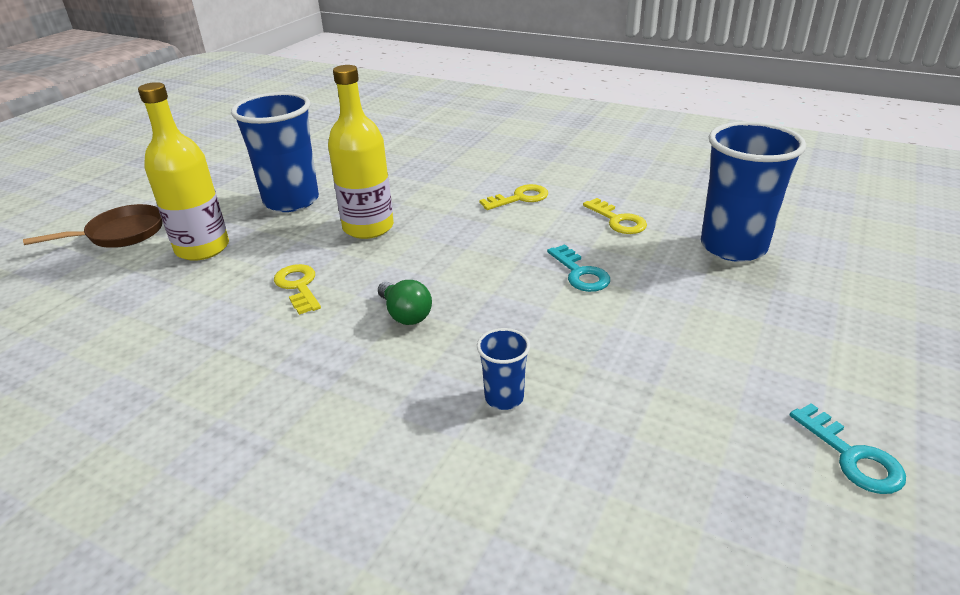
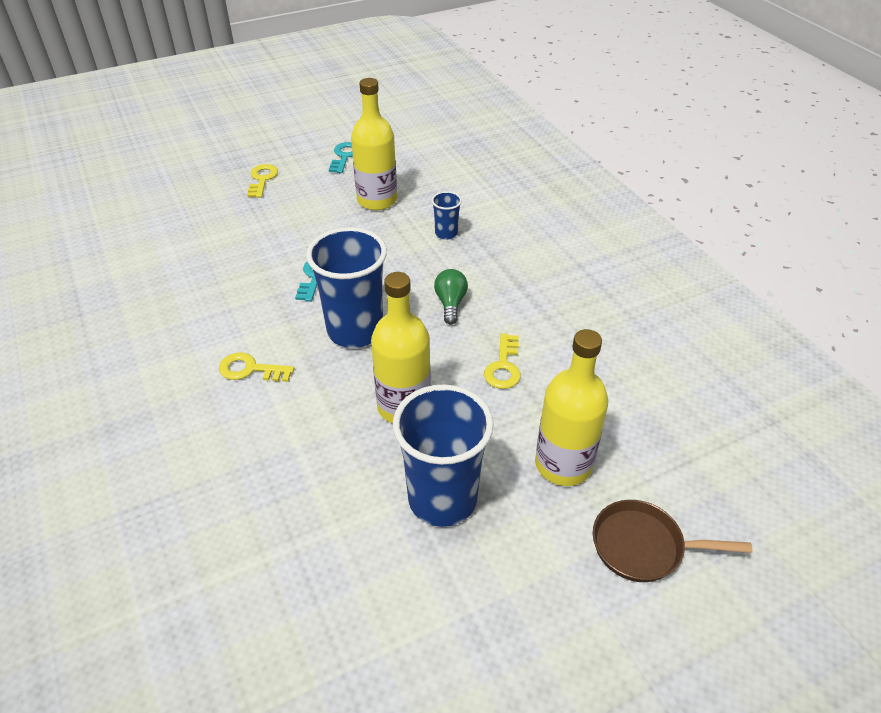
camera: 145 degrees left, 10 degrees up
yellow key [583,198,647,234] -> yellow key moved to [247,164,278,198]
blue cup [701,121,806,262] -> blue cup moved to [306,227,387,348]
none -> yellow bottle [351,78,397,210]

